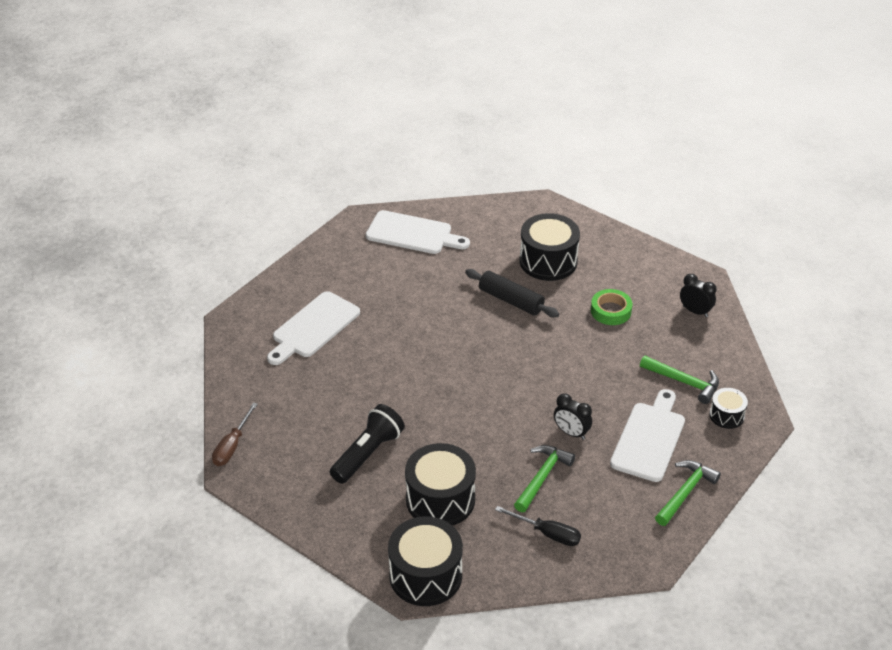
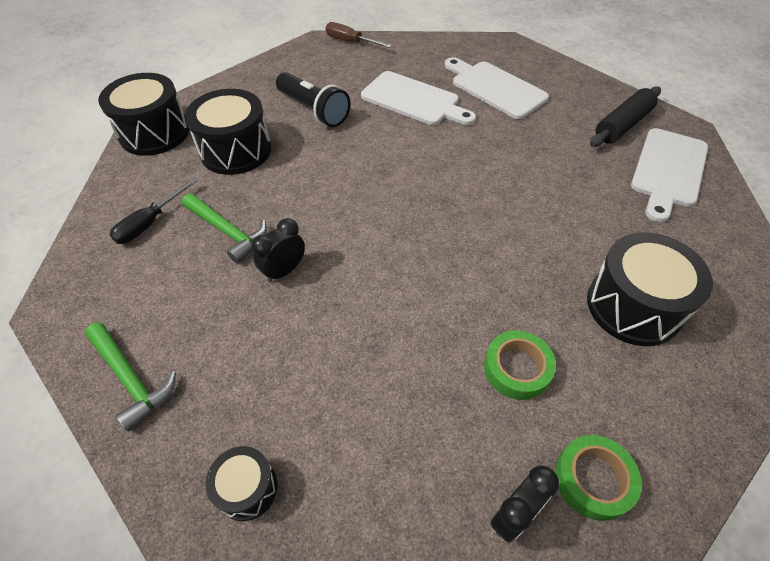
camera: 100 degrees right, 10 degrees up
black rolling pin [465,269,559,317] -> black rolling pin moved to [590,86,661,147]
white cutting board [610,389,685,482] -> white cutting board moved to [361,71,476,125]
green hammer [640,356,719,404] -> none
none -> green tape [555,435,642,521]

